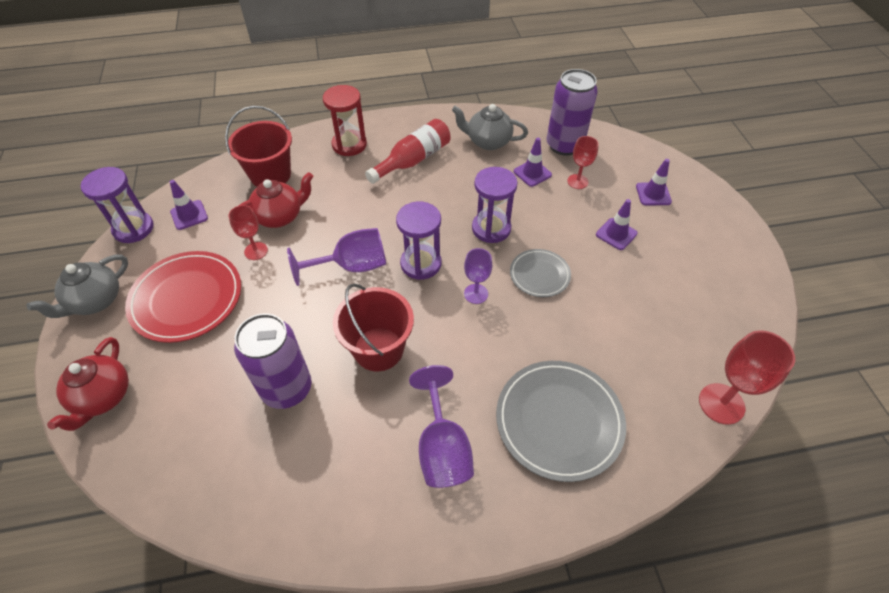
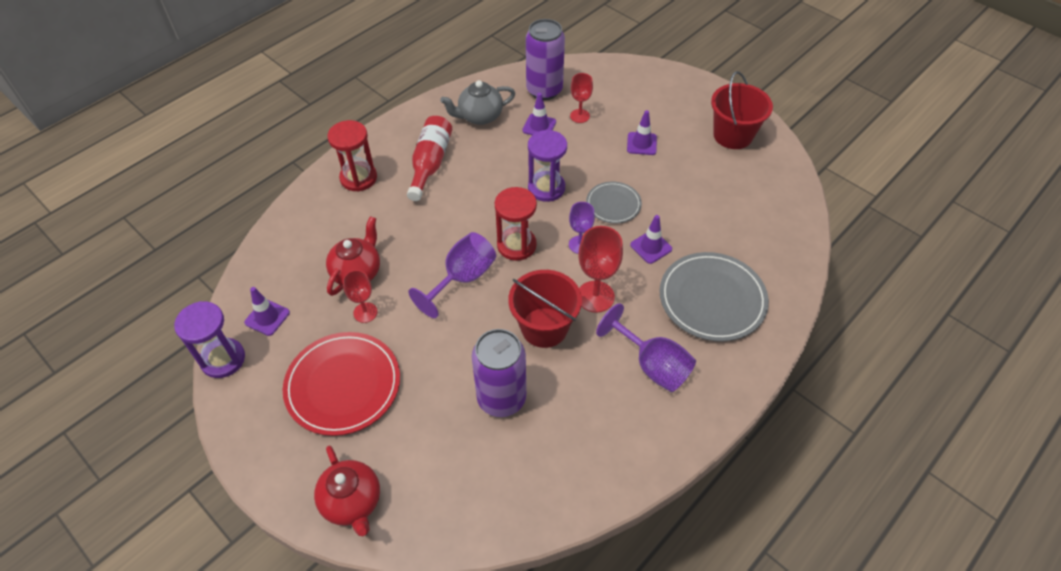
camera: 35 degrees left, 0 degrees up
grey teapot [27,255,128,318] -> none
red bucket [225,106,292,187] -> red bucket moved to [711,71,773,149]
purple hourglass [396,202,441,280] -> red hourglass [495,187,537,261]
purple traffic cone [636,159,672,205] -> purple traffic cone moved to [630,215,672,264]
red goblet [699,330,795,425] -> red goblet moved to [578,226,623,313]

